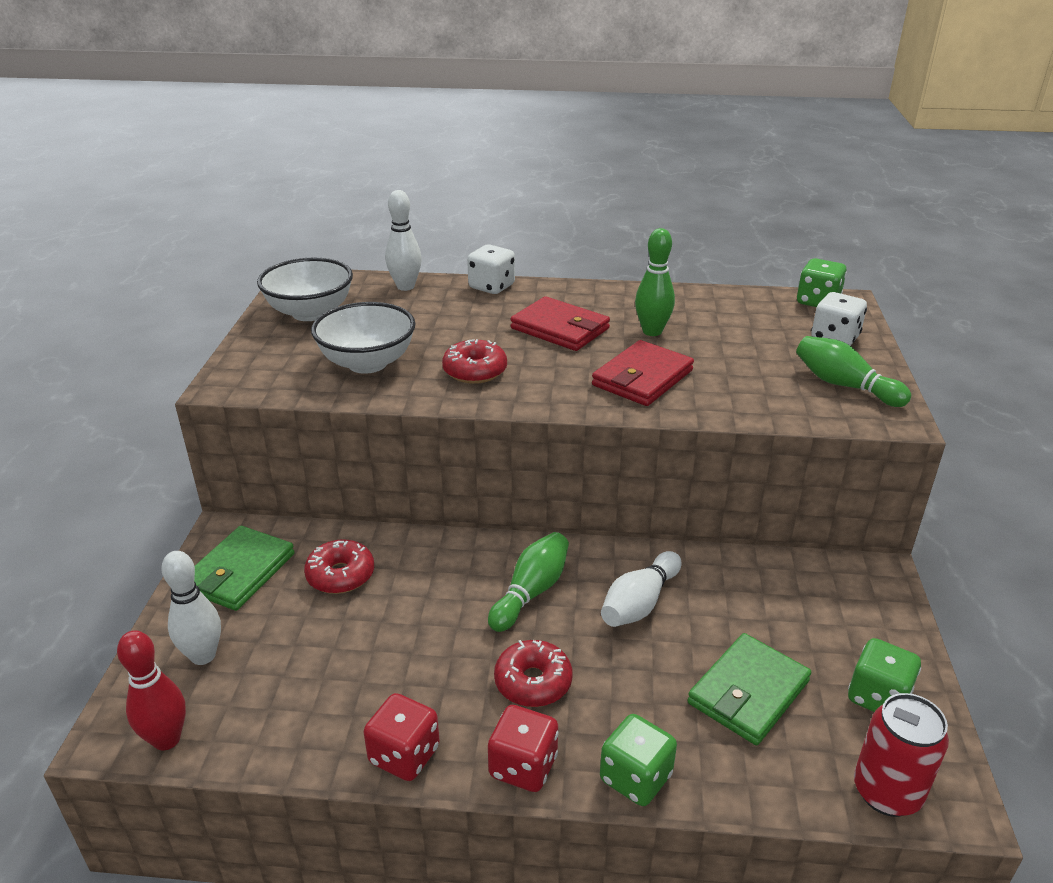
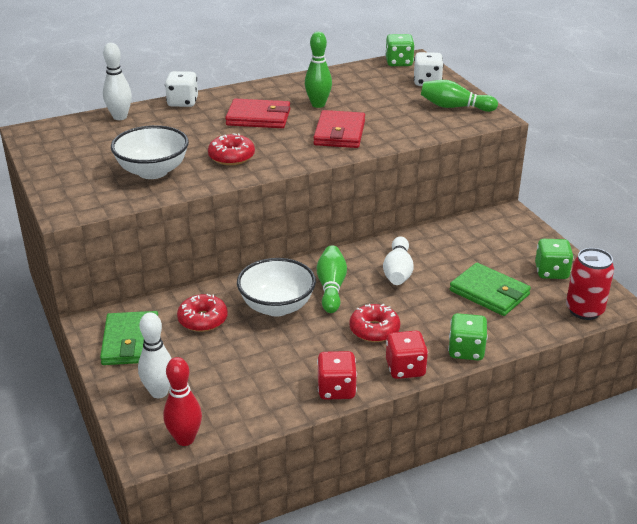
camera: 30 degrees left, 0 degrees up
white bowl [257,258,353,321] -> white bowl moved to [237,258,316,316]
green wallet [687,633,811,745] -> green wallet turned 60 degrees counterclockwise [450,263,531,316]

